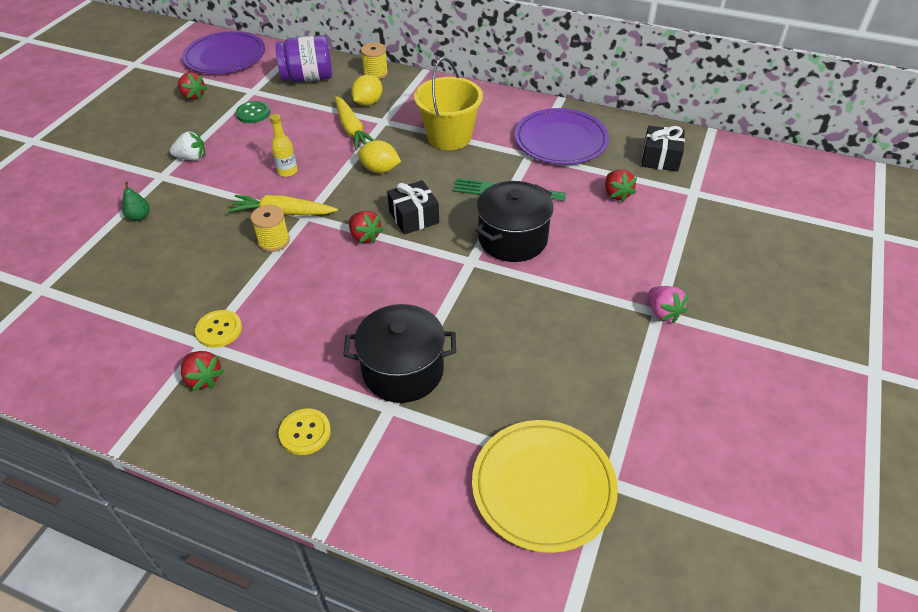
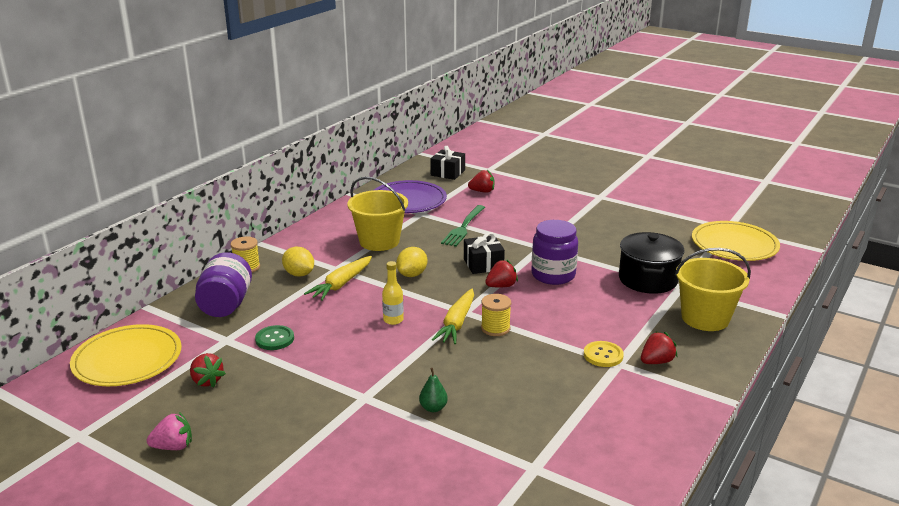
camera: 80 degrees left, 20 degrees down
white strawberry [170,131,206,161] -> none
red strawberry [178,72,207,100] -> red strawberry turned 90 degrees clockwise [190,353,226,387]
purple plate [182,31,265,74] -> yellow plate [70,324,182,386]
yellow button [279,408,331,455] -> yellow bucket [675,248,751,331]
yellow carrot [335,96,374,150] -> yellow carrot turned 135 degrees clockwise [304,256,372,301]
black pot [475,181,554,262] -> none
pink strawberry [648,286,688,323] -> pink strawberry moved to [147,412,192,450]
none -> purple jar [531,220,578,285]

